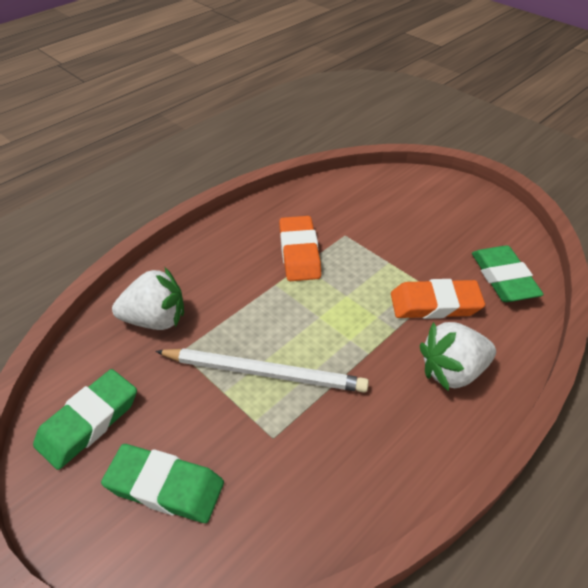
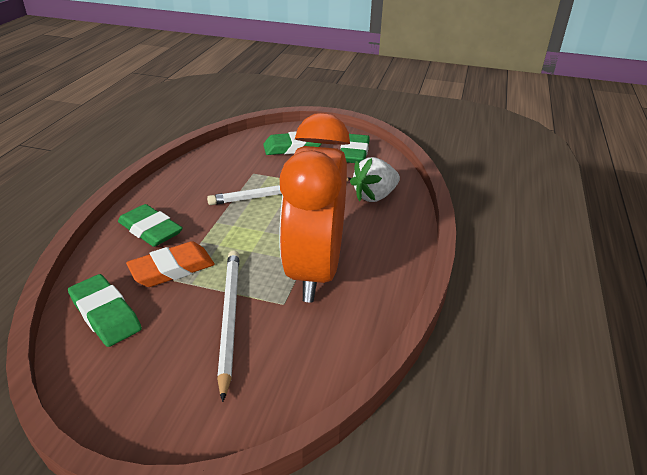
camera: 150 degrees right, 10 degrees down
orange eraser [279,216,321,281] -> orange clock [279,113,350,302]
white strawberry [420,322,496,391] -> green eraser [118,204,183,247]
none -> white pencil [217,250,239,402]

